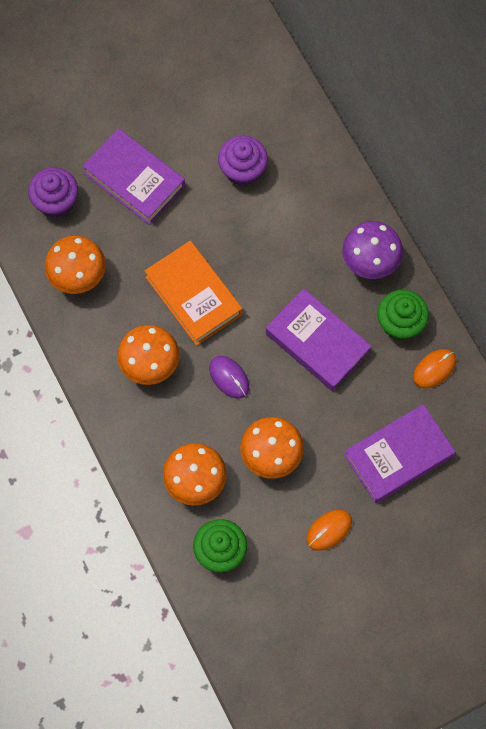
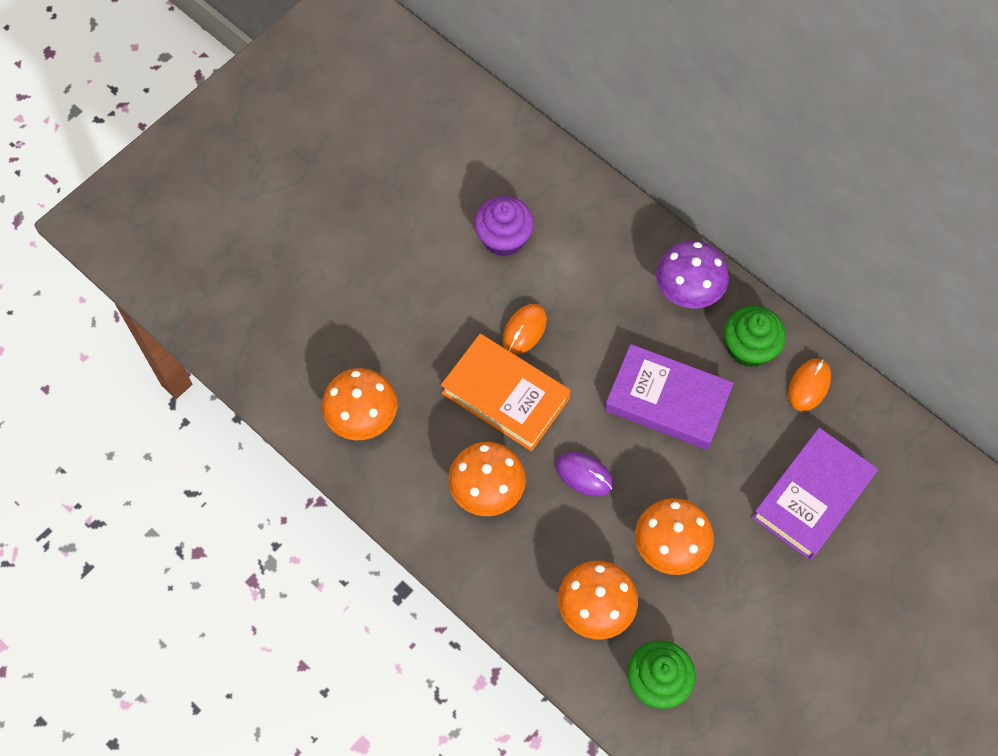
camera: 20 degrees left, 5 degrees down
purple cupcake [28,167,78,218] -> none
purple book [82,128,185,225] -> none
orange mouse [306,510,352,551] -> orange mouse moved to [503,304,547,355]

